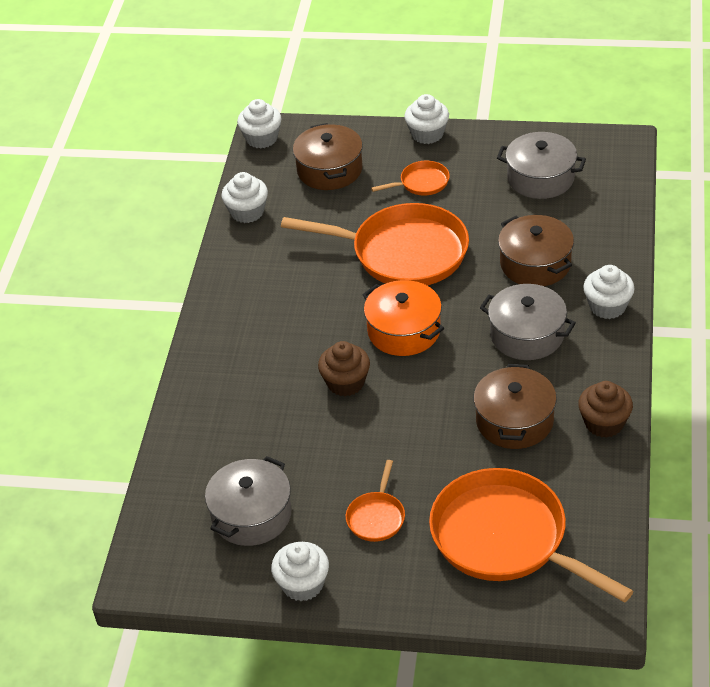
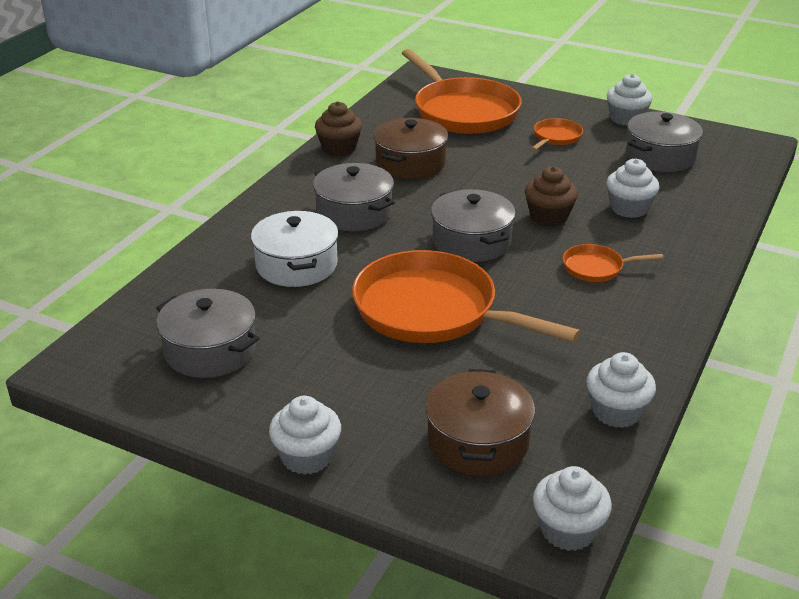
camera: 165 degrees left, 10 degrees down
orange pot [362,280,444,356] -> grey pot [431,189,516,262]
orange pan [371,161,450,195] -> orange pan moved to [563,244,664,282]
brown pot [498,215,574,286] -> white pot [251,210,339,287]
white cupcake [583,265,635,319] -> white cupcake moved to [606,159,660,218]

